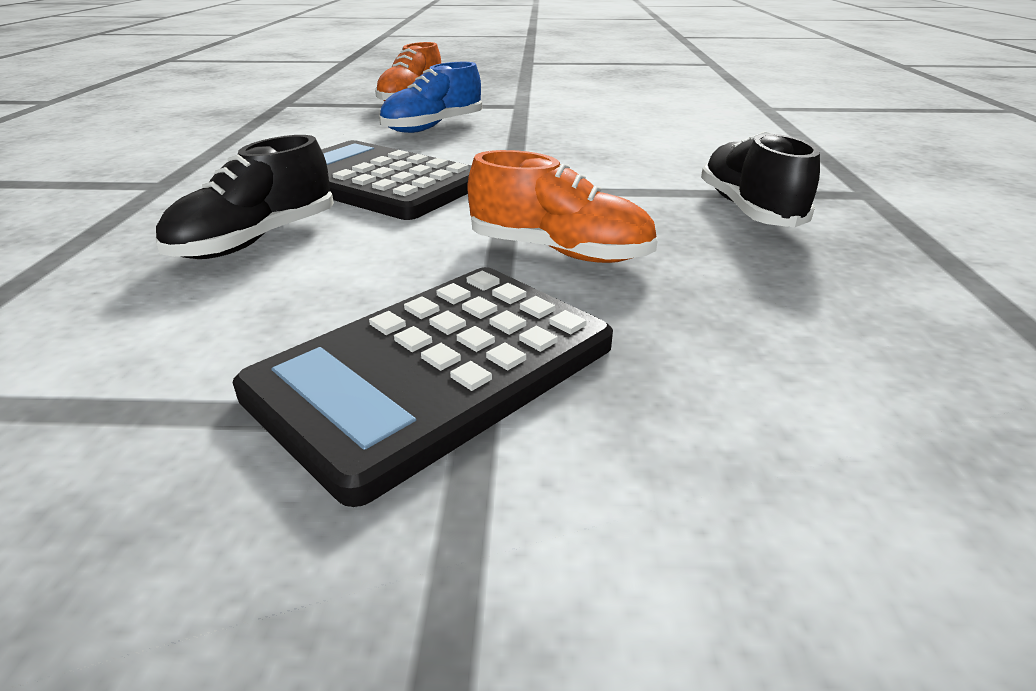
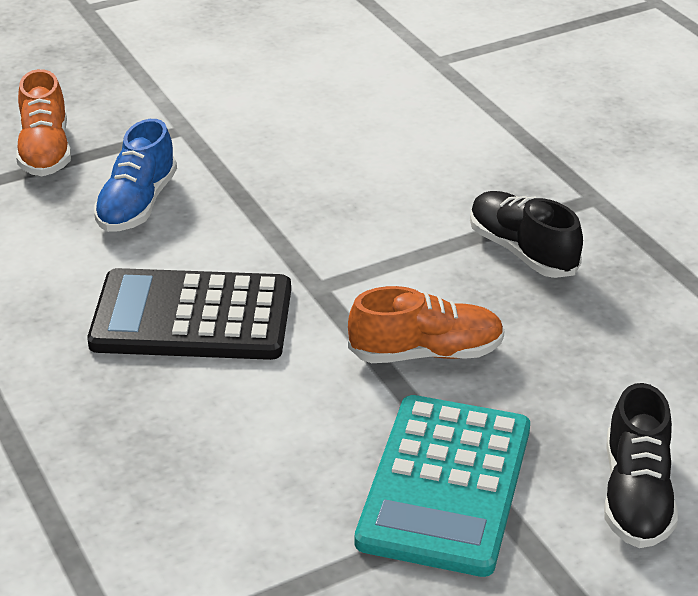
camera: 30 degrees left, 5 degrees up
black shoe [156,135,334,259] -> black shoe moved to [604,383,678,548]
black calculator [233,267,613,507] -> turquoise calculator [355,395,530,577]

